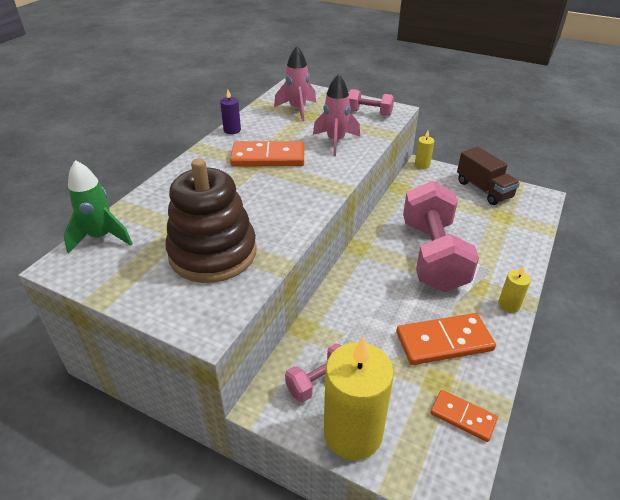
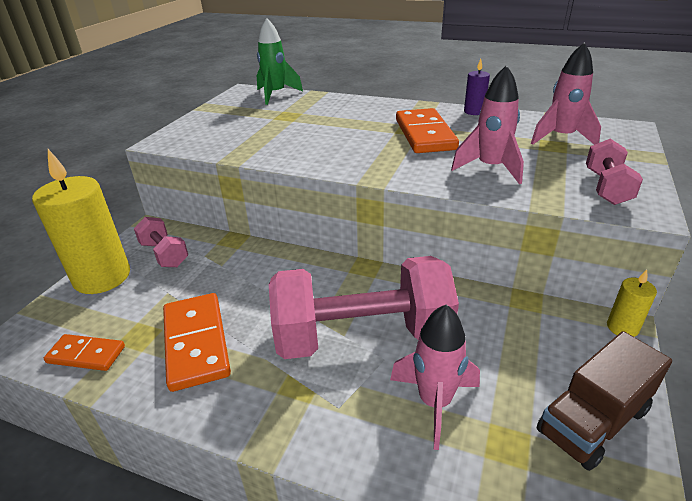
camera: 85 degrees right, 5 degrees down
brown stacking toy [165,158,257,283] -> none
orange domino [430,390,498,442] -> orange domino turned 75 degrees clockwise [44,334,125,371]
yellow candle [498,266,531,313] -> none
none -> pink rocket [390,304,480,450]

